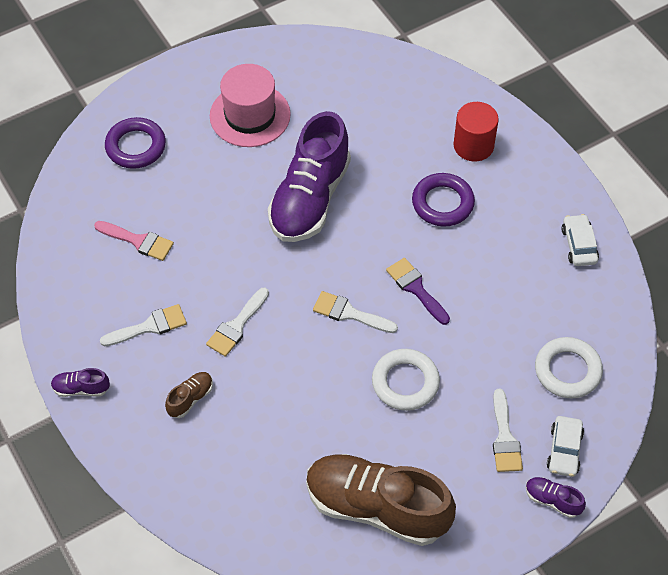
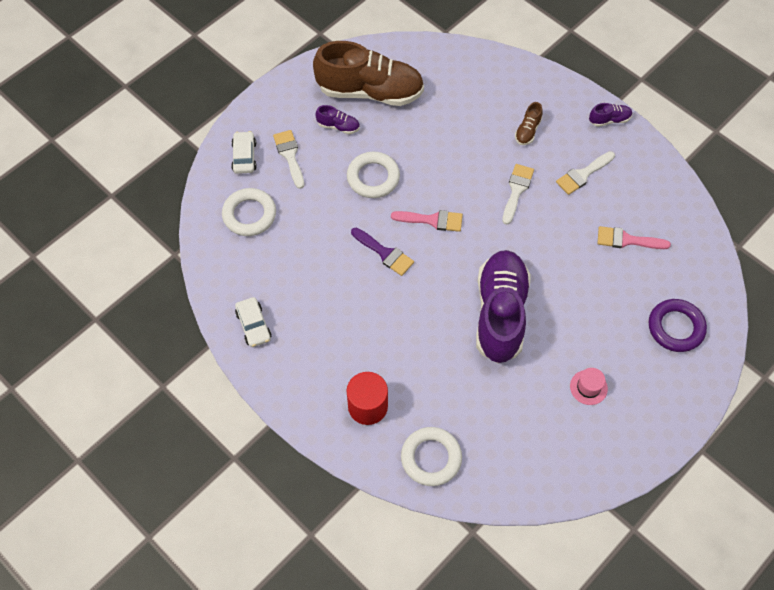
camera: 165 degrees right, 5 degrees up
pink hat [210,64,291,147] -> pink hat [570,368,608,405], size x0.47
white brush [313,291,398,333] -> pink brush [391,210,463,232]
purple ring [412,173,475,226] -> none
purple shoe [526,477,586,518] -> purple shoe moved to [316,105,360,134]
none -> white ring [401,427,462,486]

